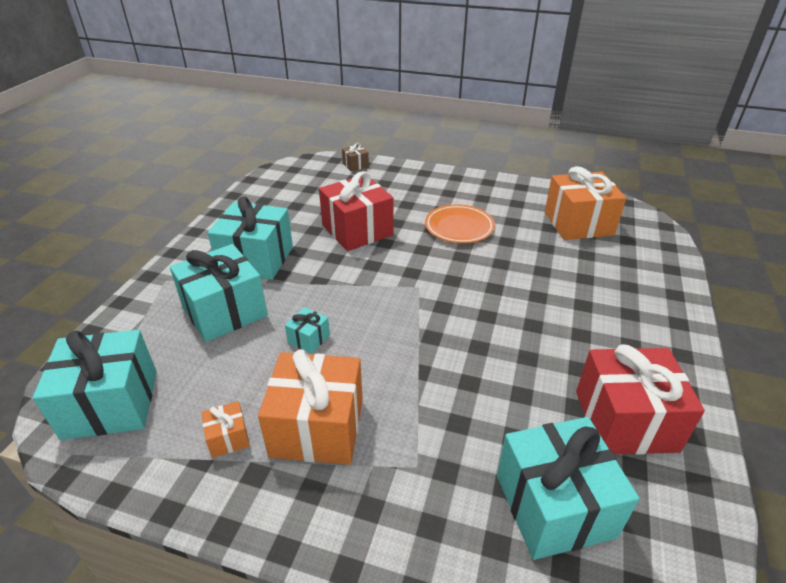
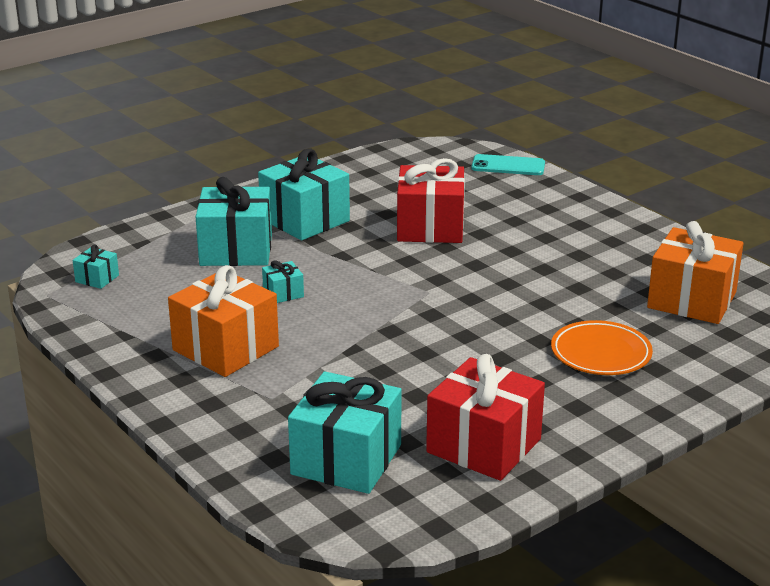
camera: 35 degrees right, 10 degrees down
turquoise gift [33,330,157,440] -> turquoise gift [73,244,119,289], size x0.45
orange gift [201,401,250,458] -> none
brown gift [342,143,369,172] -> turquoise phone [472,154,545,175]
orange plate [425,204,495,243] -> orange plate moved to [551,320,653,375]

